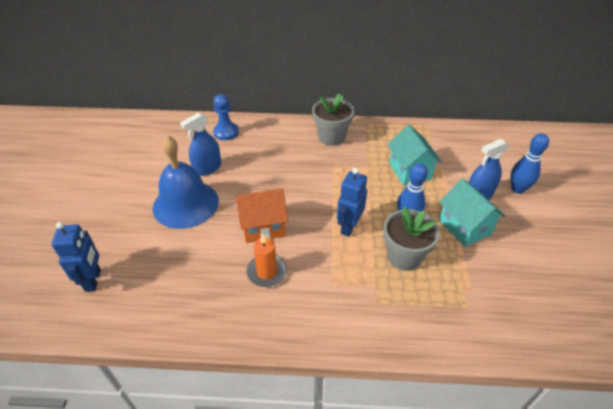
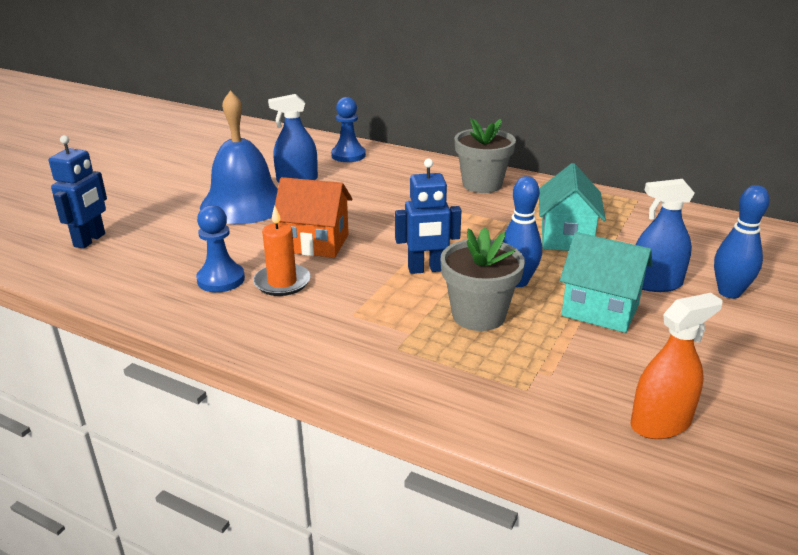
camera: 25 degrees right, 15 degrees down
blue robot [337,168,367,237] -> blue robot turned 150 degrees counterclockwise [395,159,461,274]
turquoise house [439,179,506,247] -> turquoise house turned 60 degrees counterclockwise [560,232,652,333]
none -> blue pawn [196,205,245,292]
none -> orange spray bottle [631,293,723,439]

